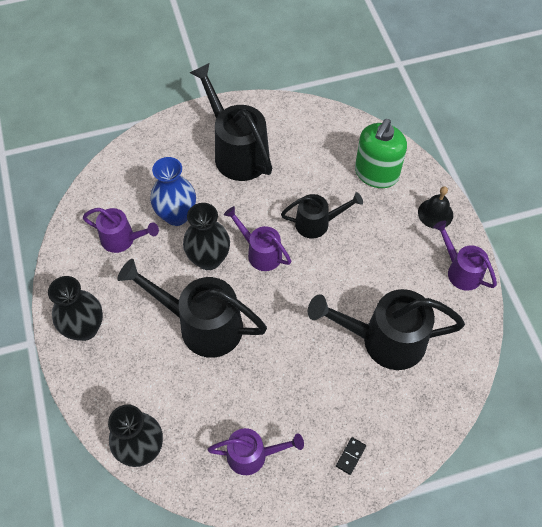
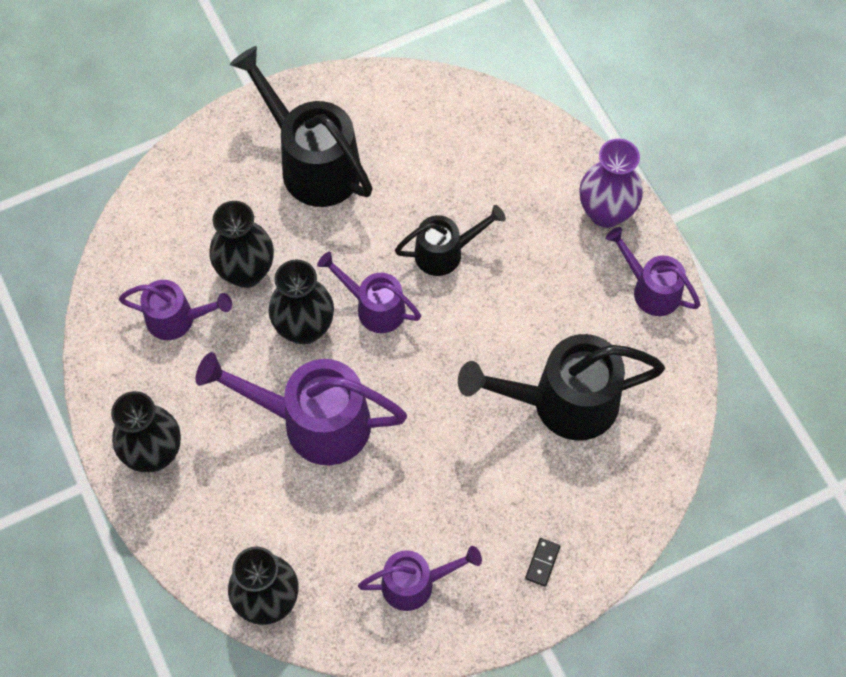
camera: 10 degrees left, 5 degrees up
black watering can [117,259,267,358] -> purple watering can [196,352,407,465]
blue vase [150,157,196,226] -> black vase [209,201,274,288]
green soap dispenser [355,119,407,188] -> none
black bell [418,186,453,229] -> purple vase [579,139,643,228]

